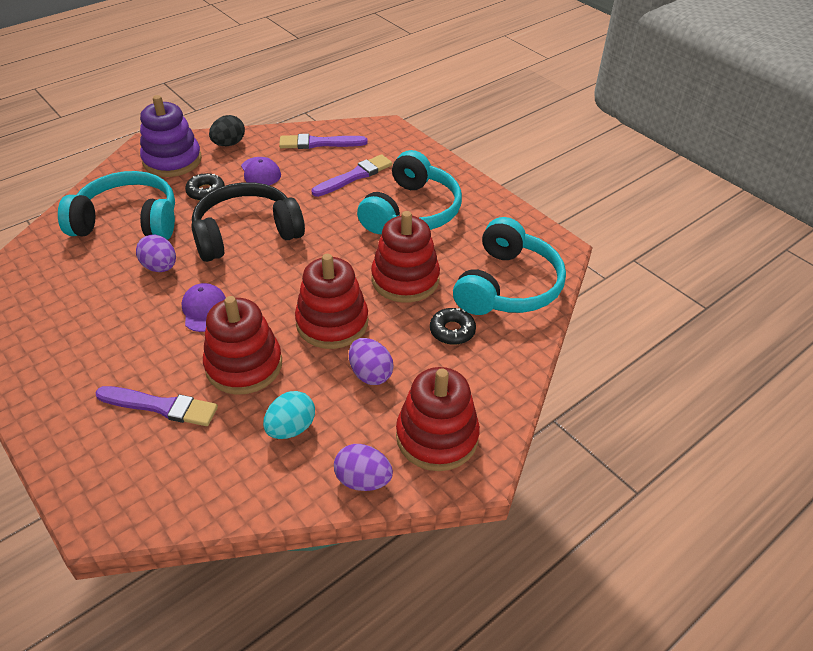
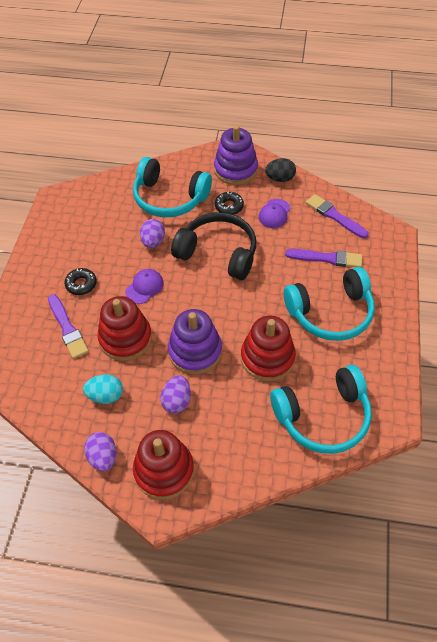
camera: 50 degrees right, 10 degrees up
turquoise headphones [58,171,175,240] -> turquoise headphones turned 150 degrees clockwise [133,157,212,217]
red stacking toy [295,254,368,349] -> purple stacking toy [168,309,222,374]
black donut [430,308,476,345] -> black donut moved to [64,268,97,295]

